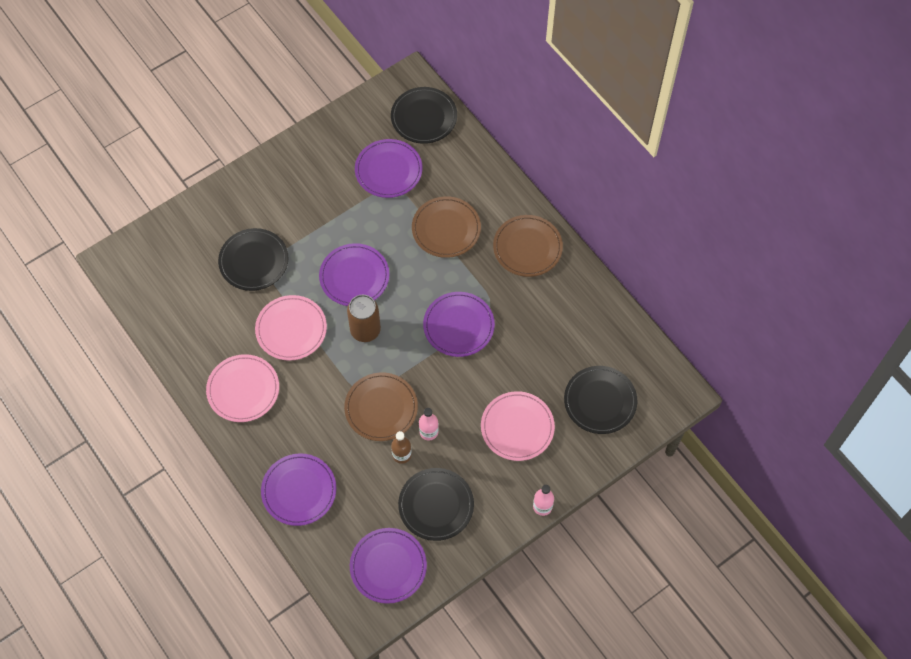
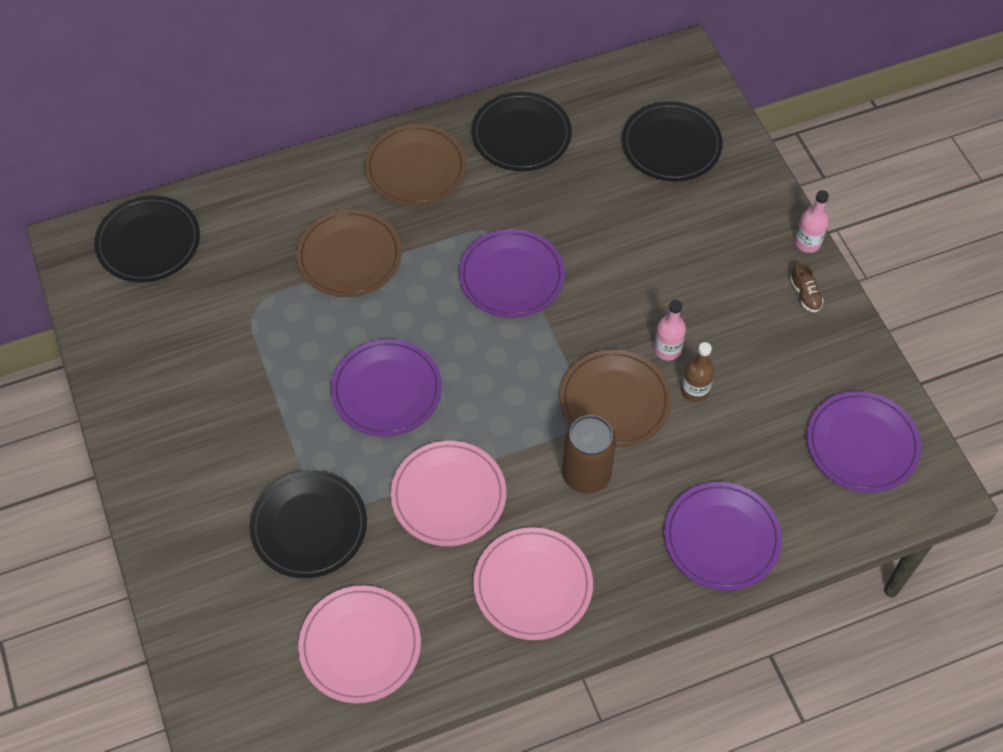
camera: 75 degrees left, 5 degrees down
brown can [347,295,381,342] -> brown can moved to [562,415,616,493]
purple plate [355,139,423,198] -> none
black plate [398,468,474,541] -> black plate moved to [472,92,572,171]
pink plate [481,391,555,461] -> pink plate moved to [298,586,421,703]
none -> brown shoe [790,262,824,312]

